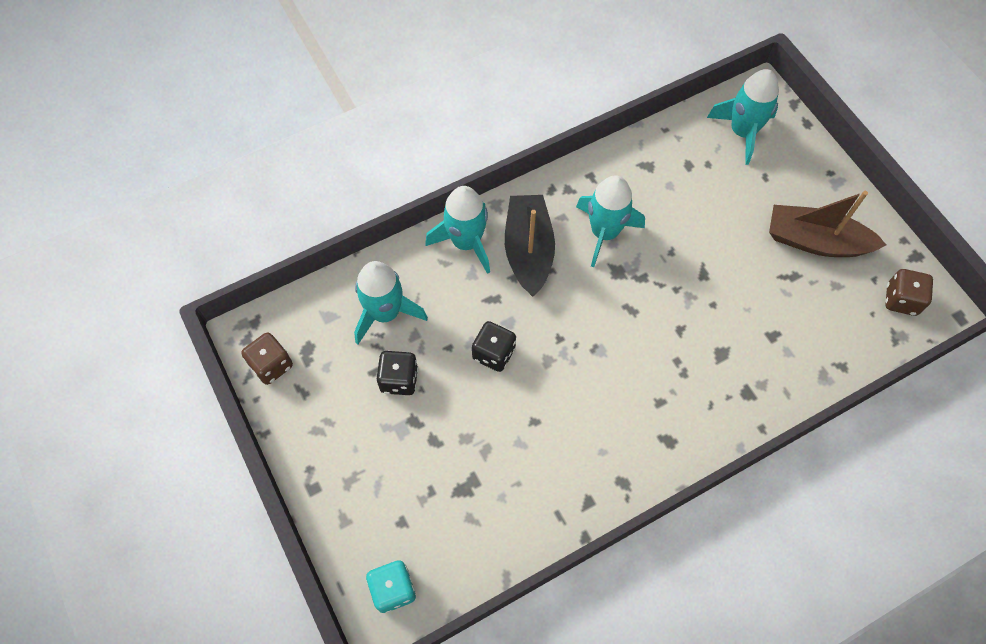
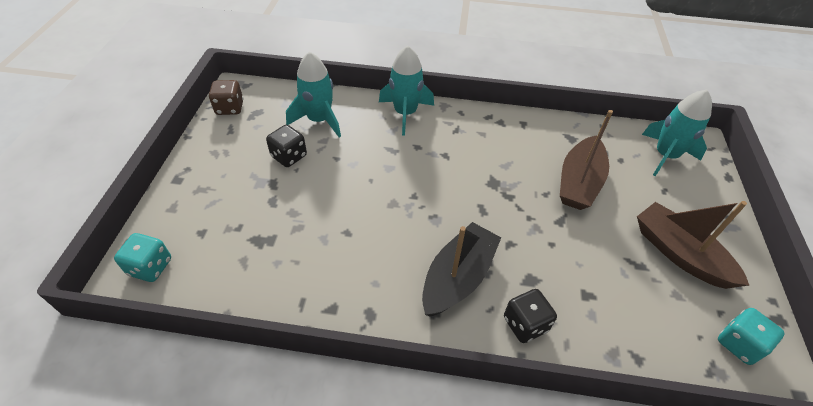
camera: 35 degrees right, 15 degrees down
black dice [472,321,516,372] -> black dice moved to [504,289,557,343]
black boat [505,195,555,297] -> black boat moved to [422,222,501,317]
turquoise rocket [576,175,645,267] -> none
brown dice [885,269,933,316] -> turquoise dice [718,308,785,365]
none -> brown boat [560,110,613,210]

